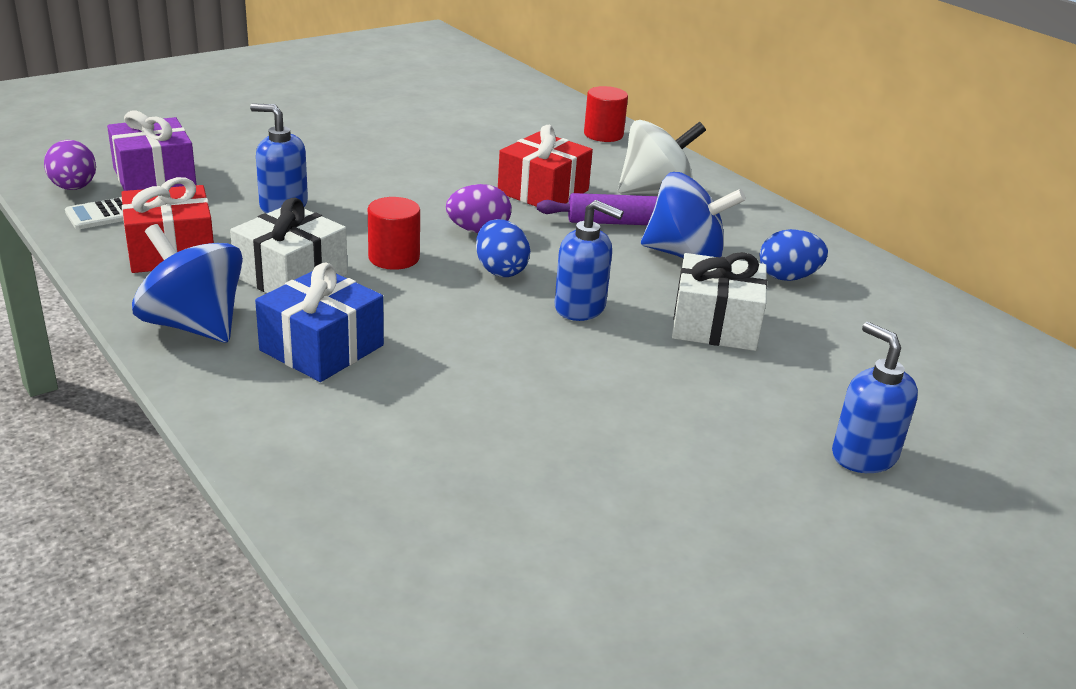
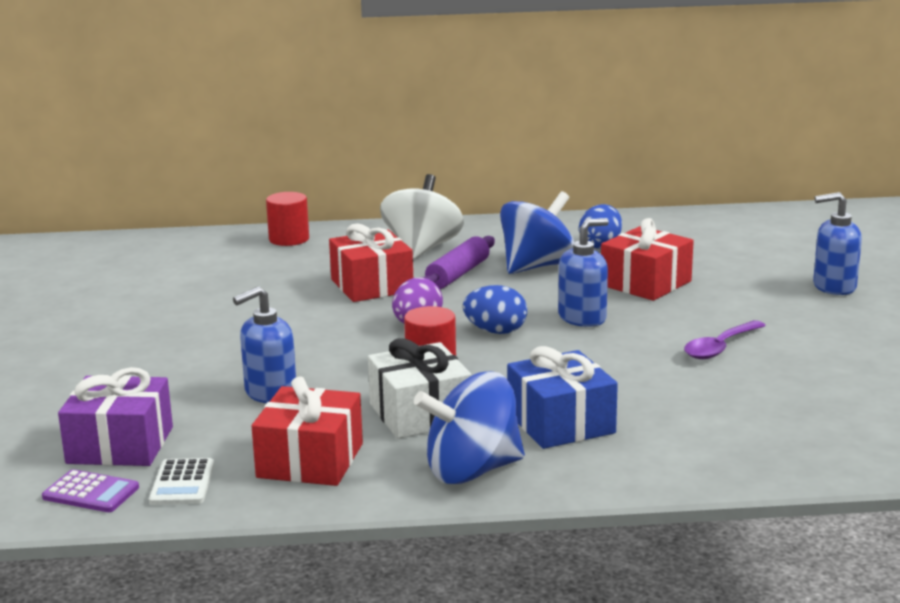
camera: 55 degrees left, 10 degrees down
purple egg [44,140,96,190] -> purple calculator [42,469,139,512]
white gift [672,252,768,351] -> red gift [601,218,694,301]
none -> purple spoon [684,320,766,359]

